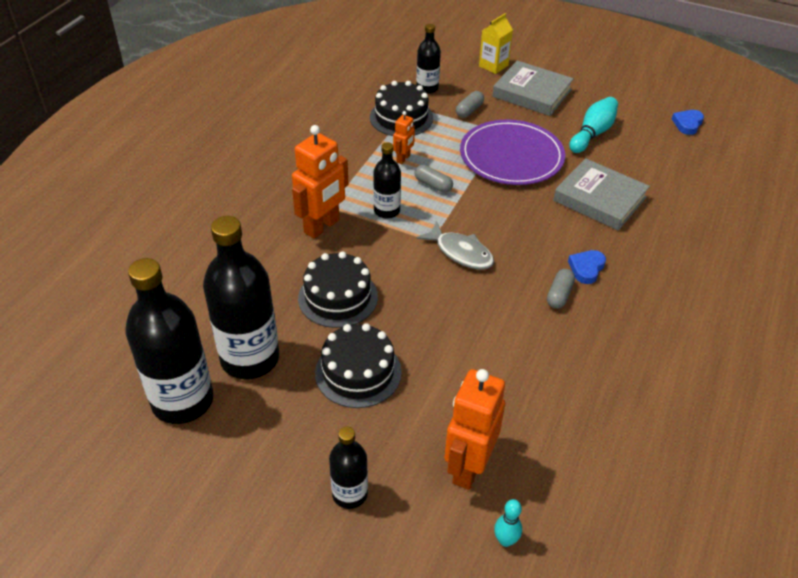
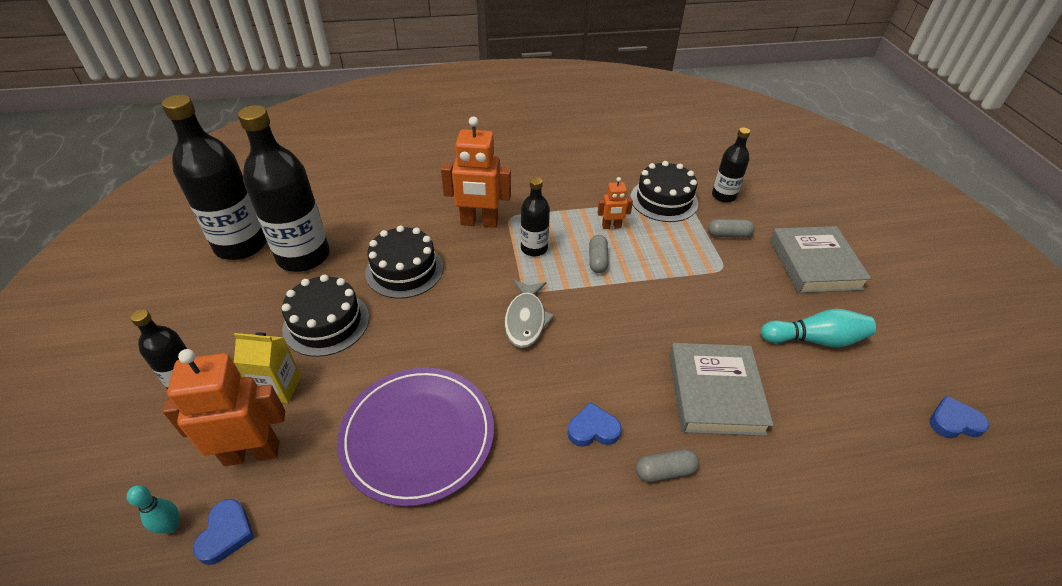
camera: 55 degrees right, 0 degrees up
purple plate [460,120,565,185] -> purple plate moved to [337,367,494,507]
yellow carton [479,13,513,74] -> yellow carton moved to [234,333,301,403]
grey capsule [547,269,575,309] -> grey capsule moved to [636,449,699,482]
none -> blue heart [193,499,254,565]

